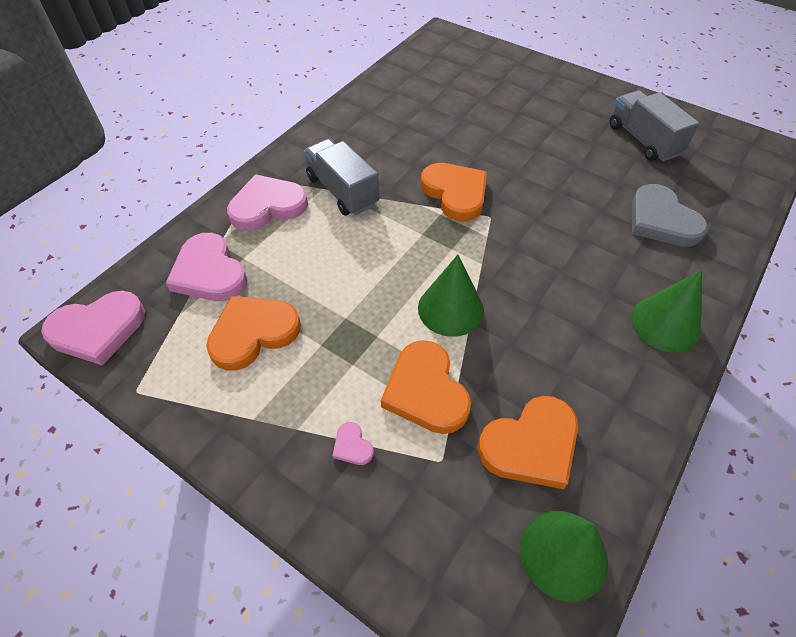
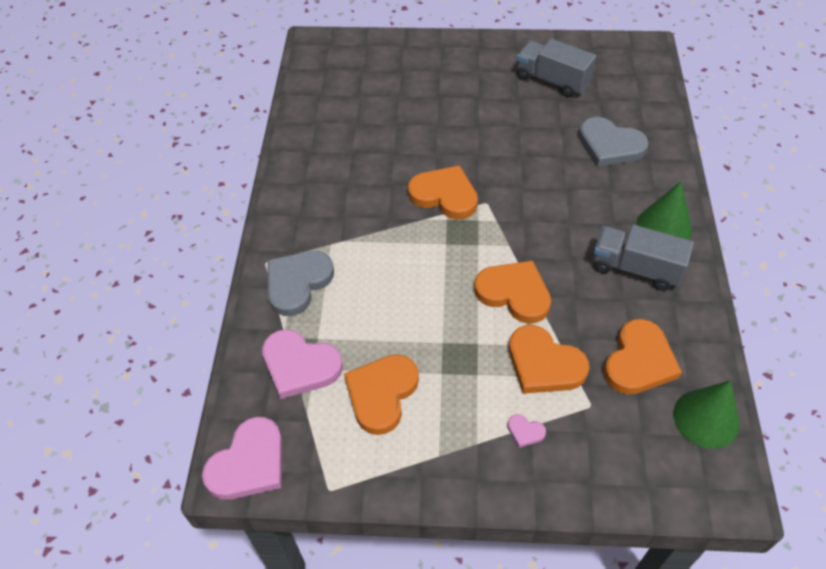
camera: 30 degrees left, 0 degrees up
pink heart [227,174,308,231] -> grey heart [267,251,334,316]
grey truck [304,139,379,216] -> grey truck moved to [593,225,694,291]
green cone [418,255,484,337] -> orange heart [474,260,551,324]

